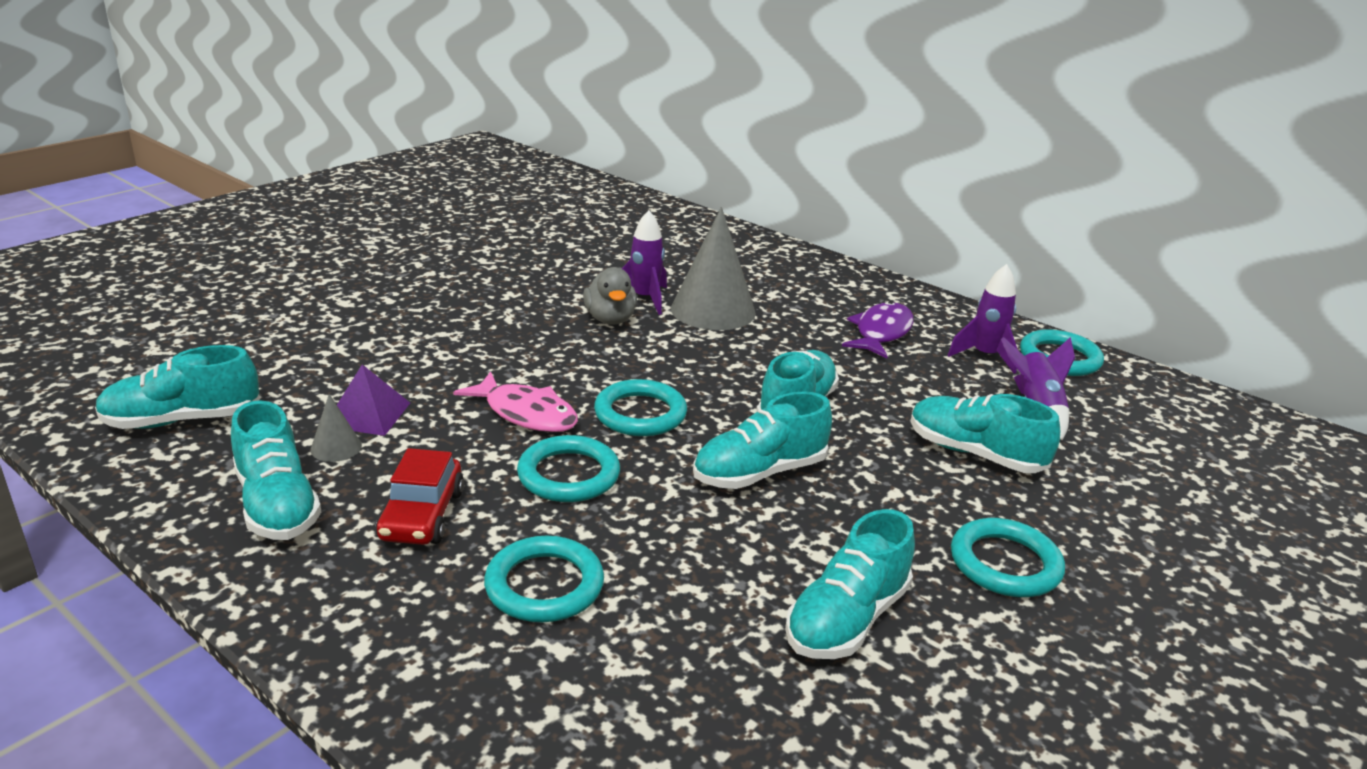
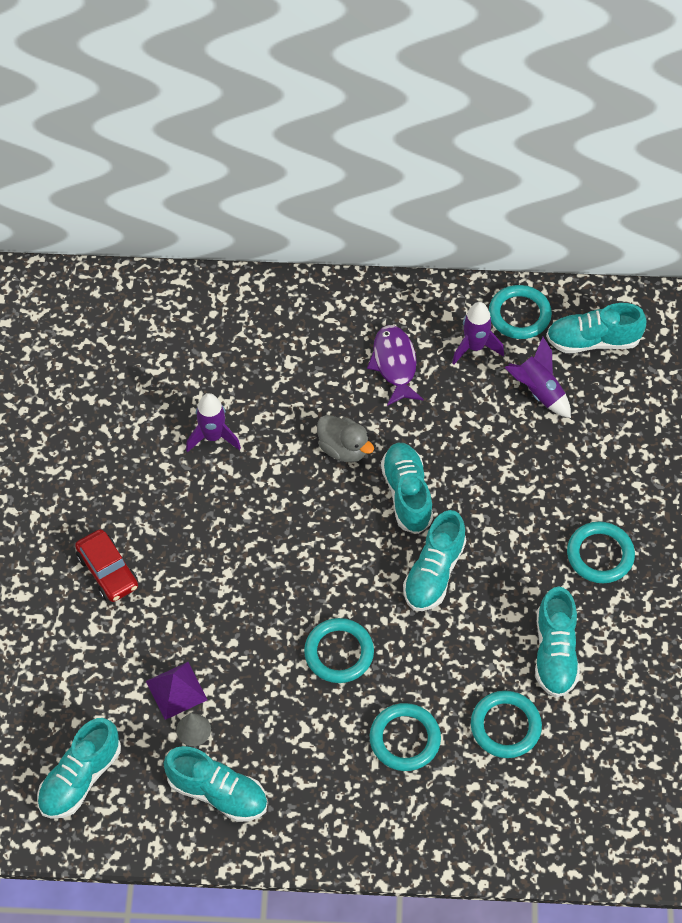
camera: 35 degrees left, 30 degrees up
red car [376,448,464,545] -> red car moved to [75,529,138,602]
pink fish [453,372,578,432] -> none
grey duck [583,267,637,325] -> grey duck moved to [317,415,374,462]
turquoise ring [594,379,687,436] -> turquoise ring moved to [471,691,542,758]
grey cone [671,207,756,330] -> none
turquoise shoe [910,394,1060,473] -> turquoise shoe moved to [546,303,647,353]

